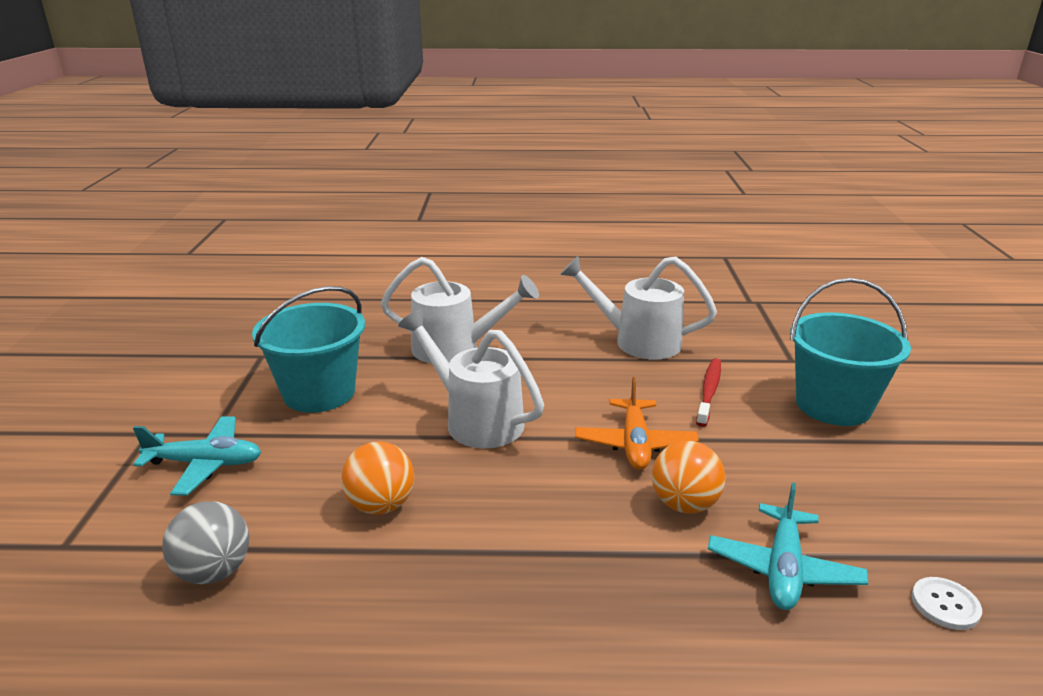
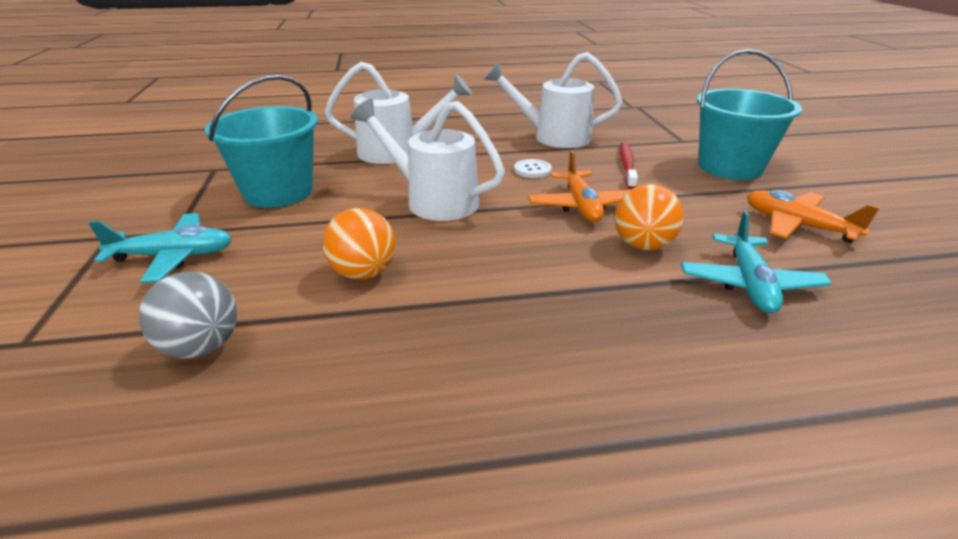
camera: 10 degrees left, 5 degrees up
white button [912,577,982,630] -> white button moved to [514,159,552,178]
none -> orange plane [747,190,880,243]

